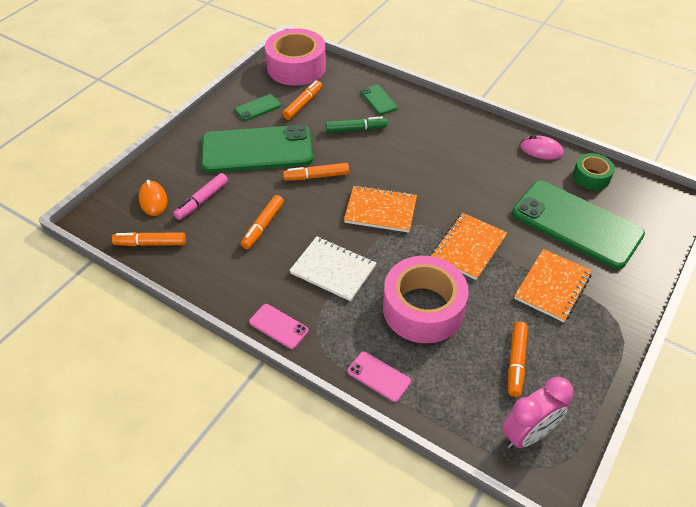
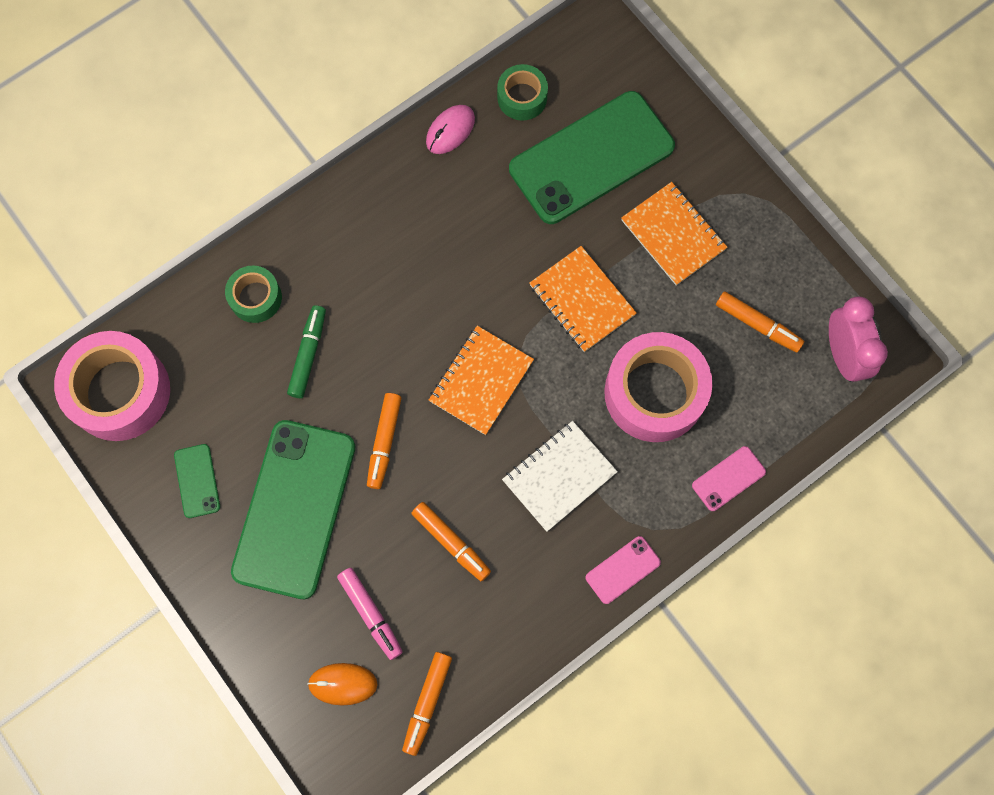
camera: 70 degrees left, 25 degrees up
orange marker [282,80,322,120] -> none
green phone [361,85,397,115] -> green tape [225,266,282,323]

